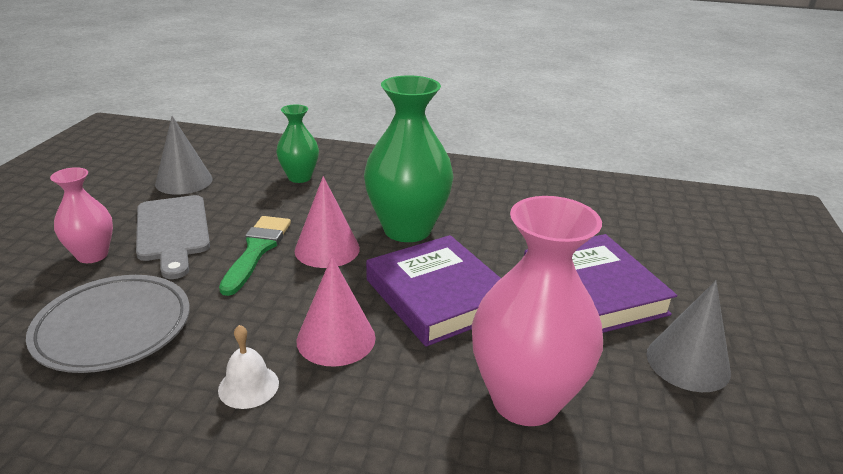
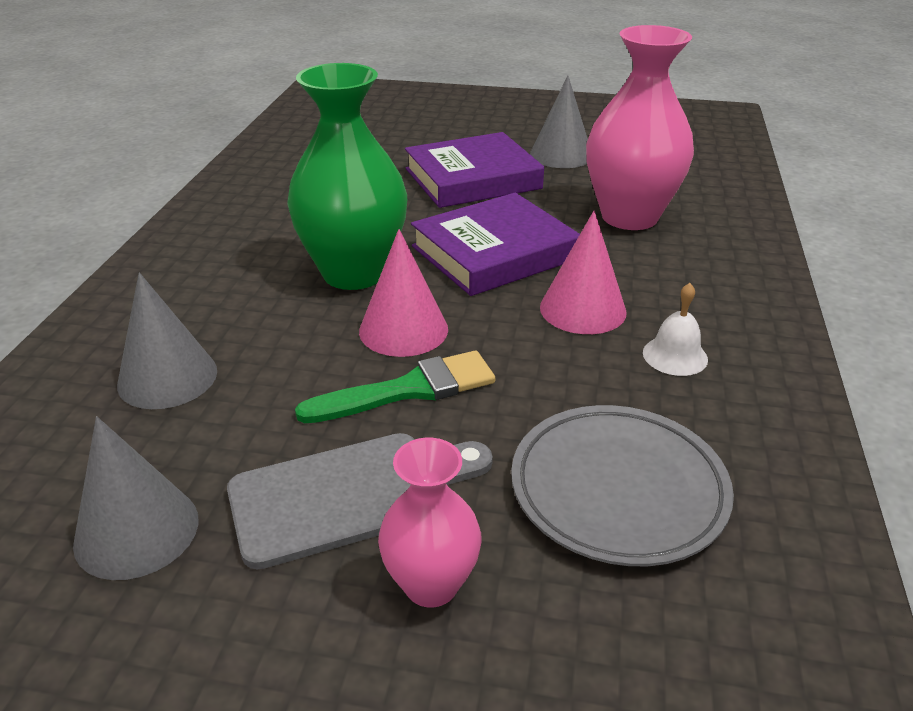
camera: 90 degrees left, 5 degrees up
green brush [219,216,291,296] -> green brush turned 150 degrees clockwise [295,351,495,423]
green vase [276,105,319,183] -> grey cone [117,272,217,409]

